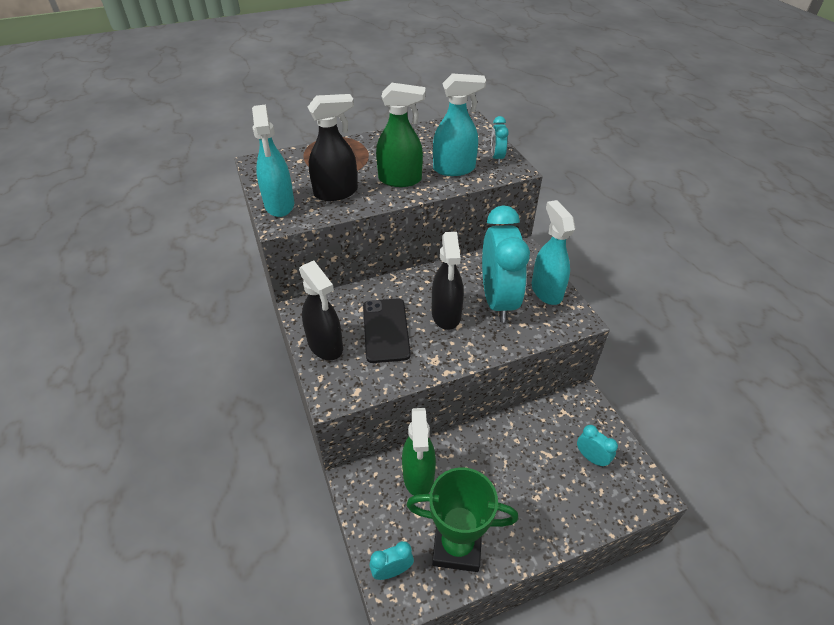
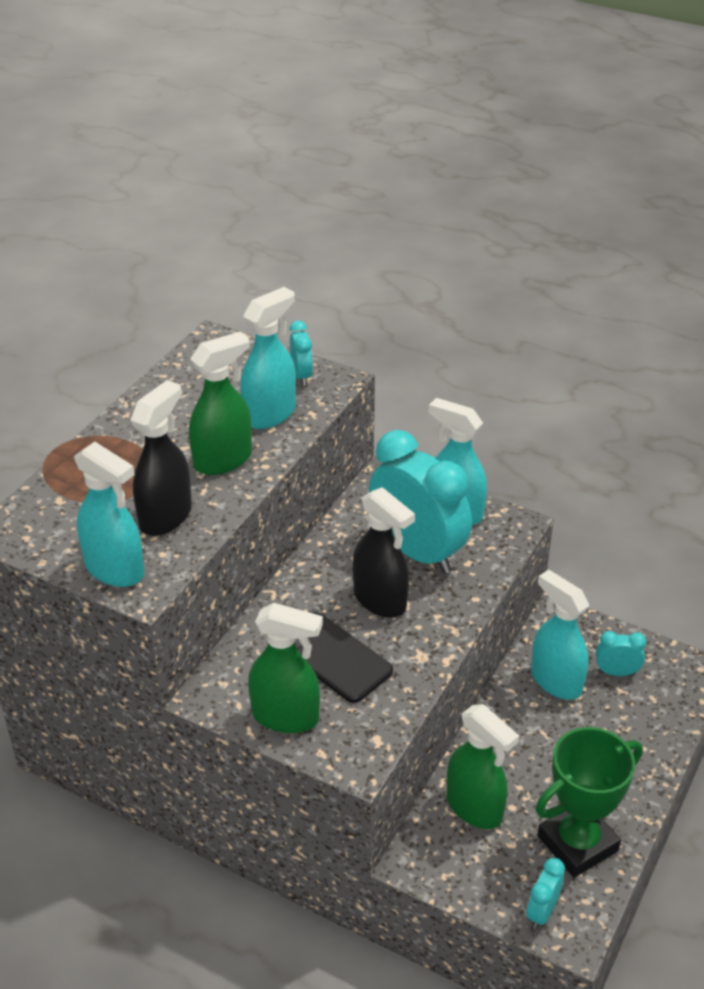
camera: 40 degrees left, 5 degrees down
black spray bottle [299,261,343,360] -> green spray bottle [248,603,323,733]
turquoise clock [491,116,509,164] -> turquoise clock turned 150 degrees counterclockwise [289,321,313,386]
none -> turquoise spray bottle [531,570,589,700]

